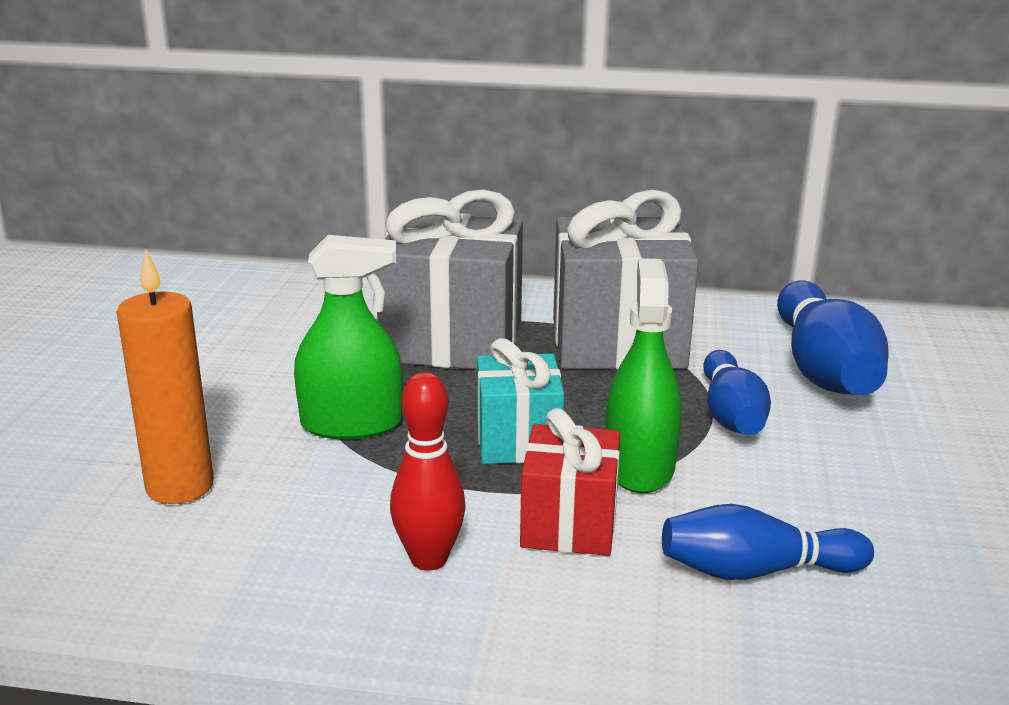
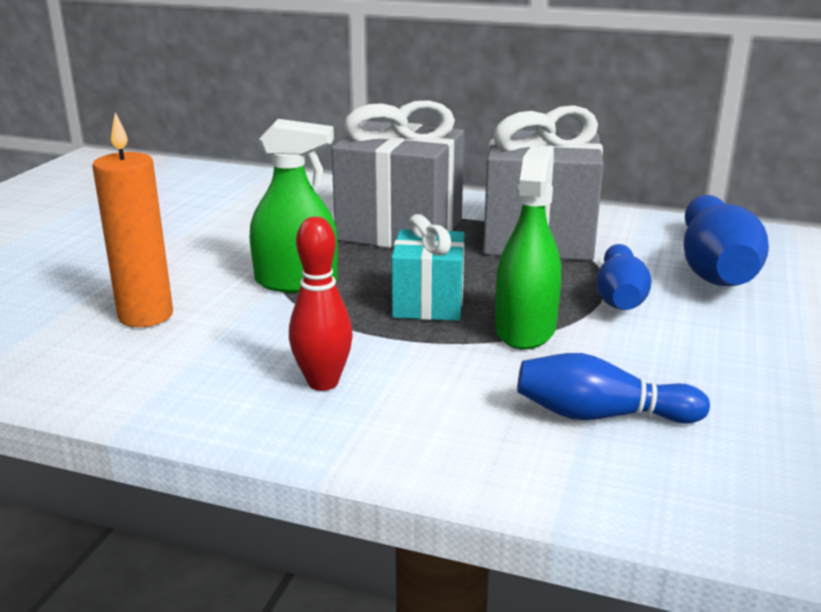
camera: 10 degrees right, 0 degrees up
red gift [520,408,620,556] -> none

